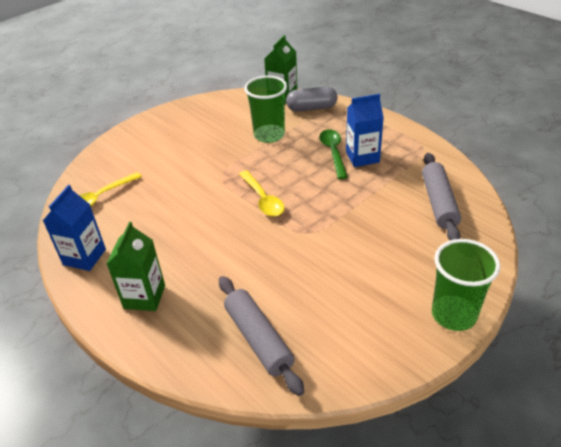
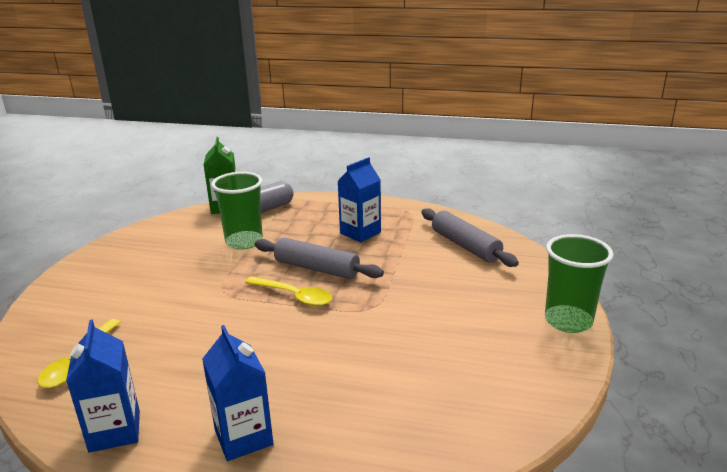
camera: 35 degrees left, 15 degrees down
green carton [107,222,165,311] -> blue carton [202,325,273,461]
grey rolling pin [219,276,304,396] -> grey rolling pin moved to [254,237,384,279]
green spoon [319,129,348,179] -> none

